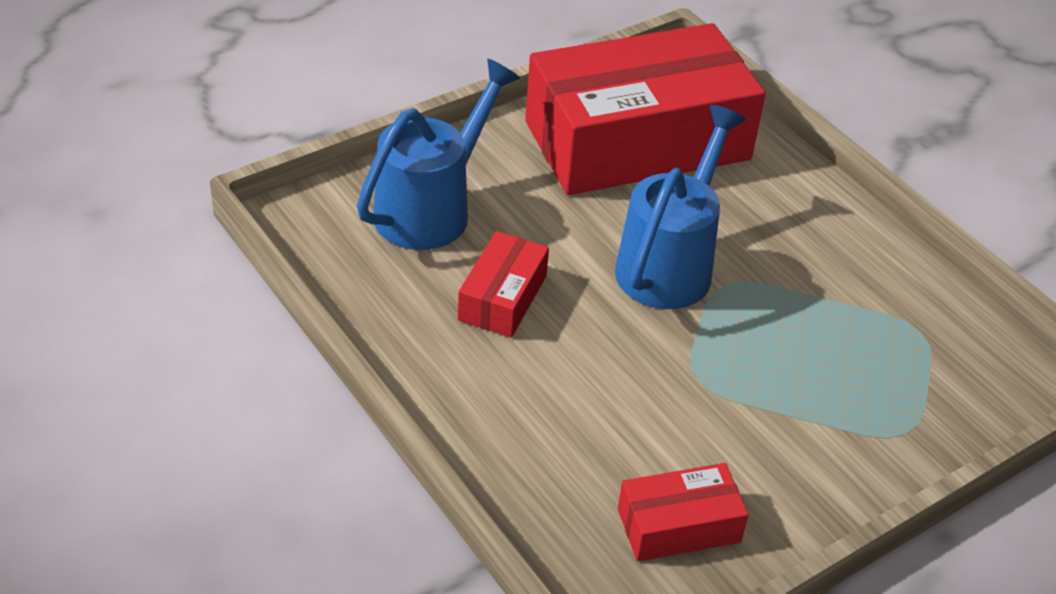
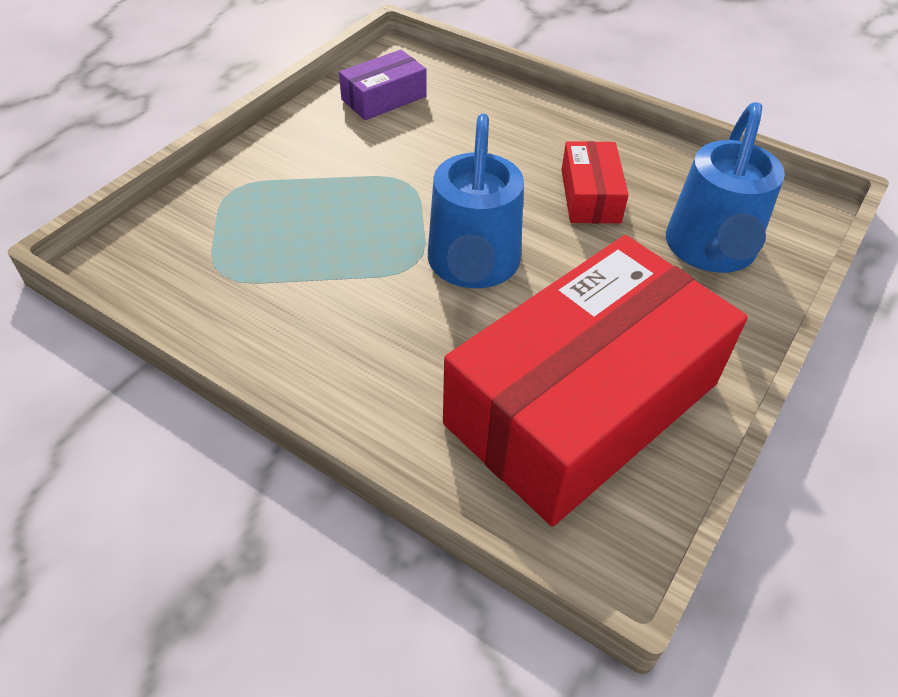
camera: 160 degrees right, 5 degrees up
red box [618,463,749,562] -> purple box [339,50,427,120]

